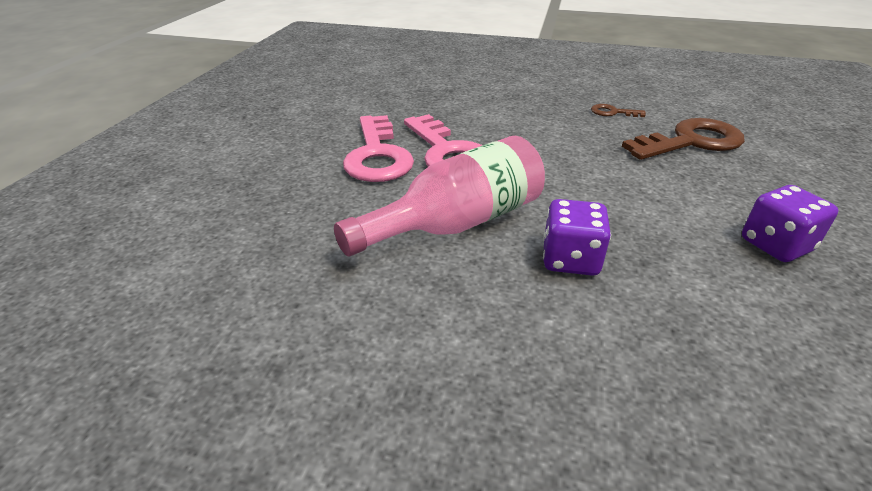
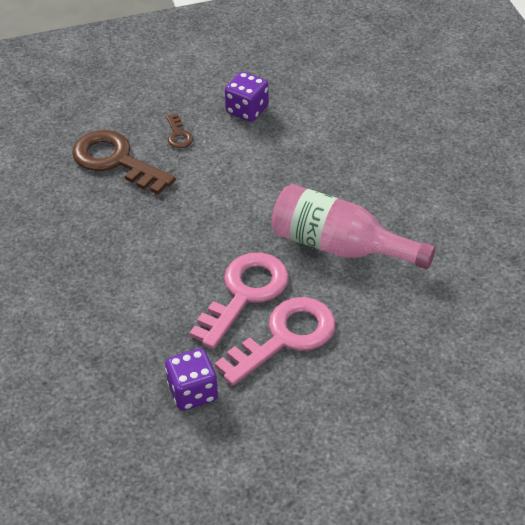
camera: 120 degrees left, 10 degrees up
purple dice [543,199,611,276] -> purple dice moved to [165,348,218,411]
brown key [591,104,646,117] -> brown key moved to [166,114,193,148]

